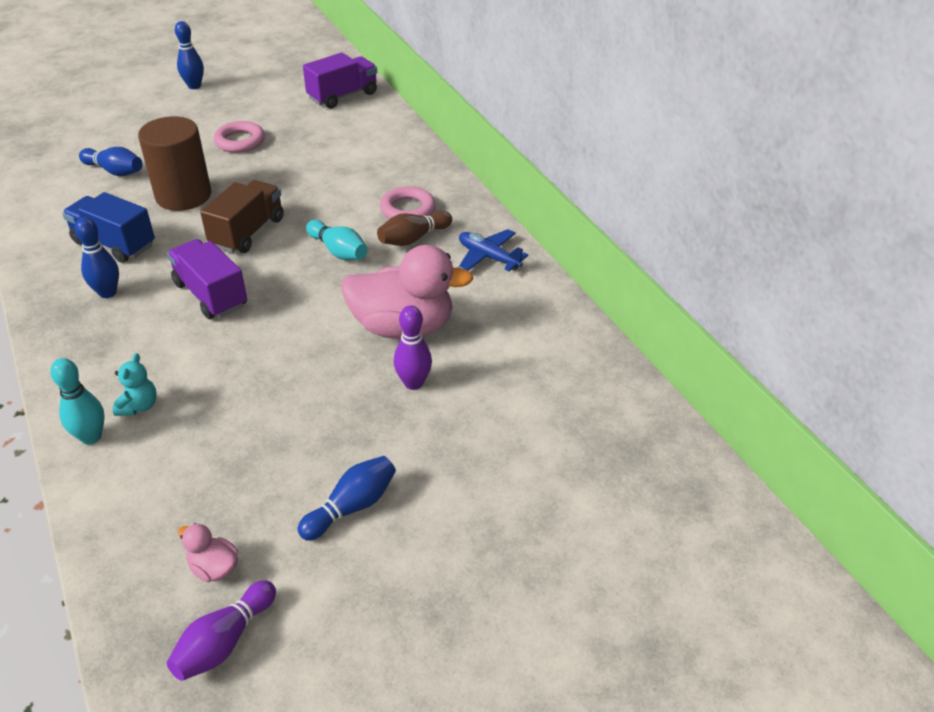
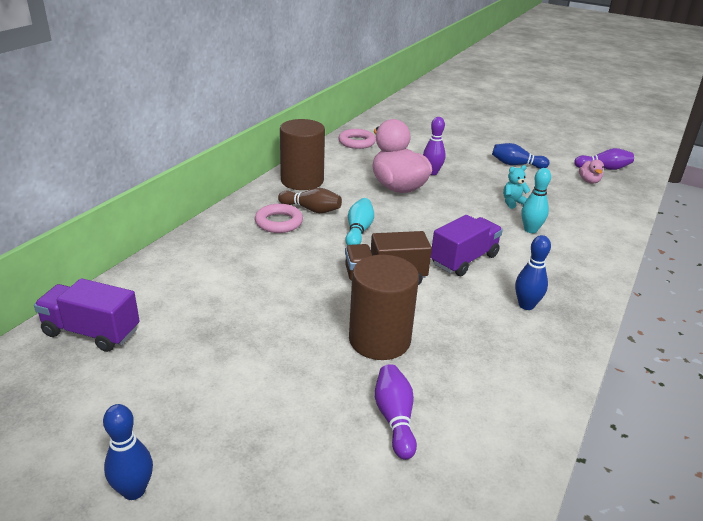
camera: 125 degrees left, 10 degrees down
turquoise bowling pin [50,358,104,445] -> turquoise bowling pin moved to [522,168,551,233]
blue truck [62,192,155,263] -> none
blue bowling pin [79,147,143,176] -> purple bowling pin [375,364,417,460]
turquoise teddy bear [113,353,157,416] -> turquoise teddy bear moved to [503,165,531,209]
purple truck [167,239,247,319] -> purple truck turned 150 degrees counterclockwise [431,215,503,276]
pink ring [213,121,265,153] -> pink ring moved to [338,129,376,149]
blue plane [458,229,528,271] -> brown cylinder [280,119,325,190]

